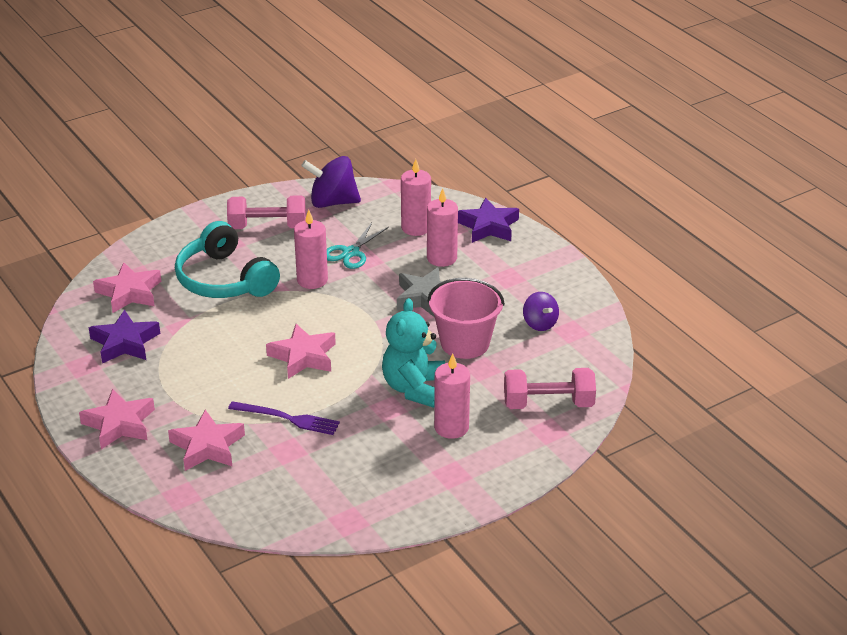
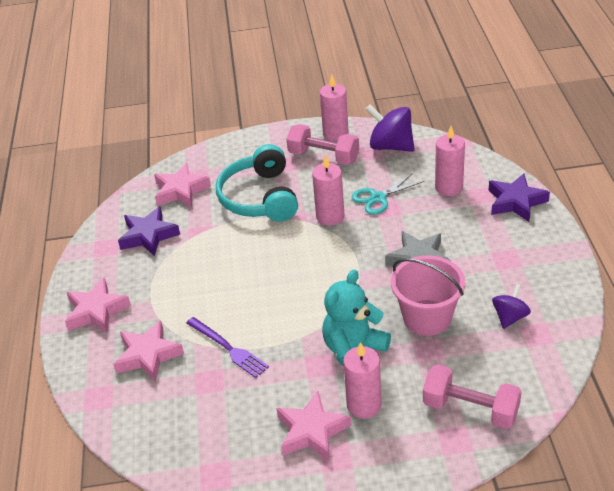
camera: 30 degrees right, 5 degrees up
pink star [266,324,336,379] -> pink star moved to [277,391,351,461]
pink candle [427,188,458,267] -> pink candle moved to [320,75,349,142]
purple spinning top [523,292,559,331] -> purple spinning top turned 150 degrees counterclockwise [492,284,531,329]

